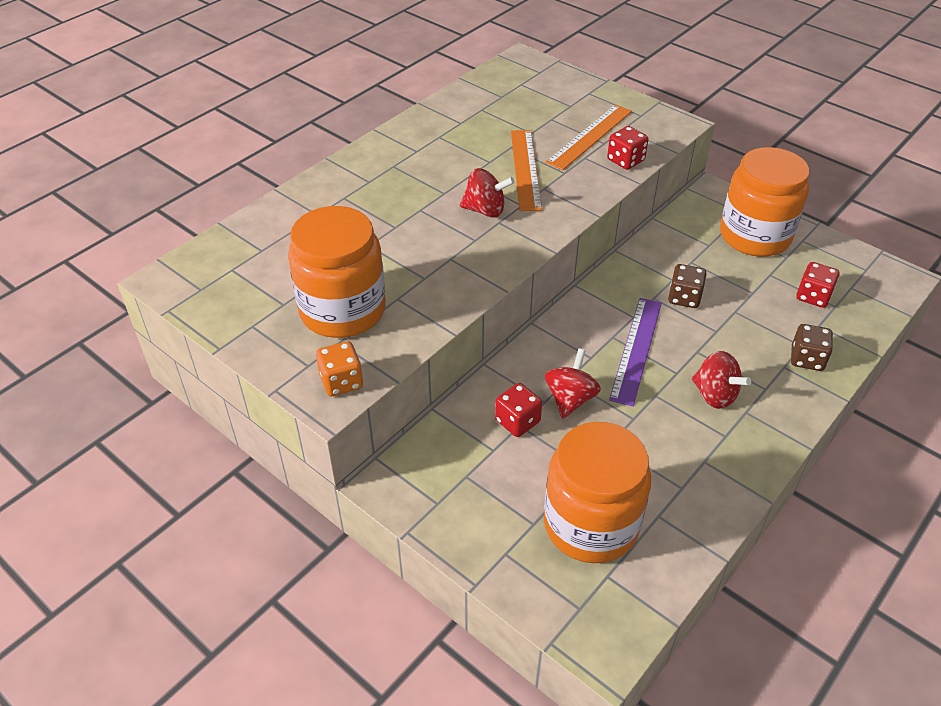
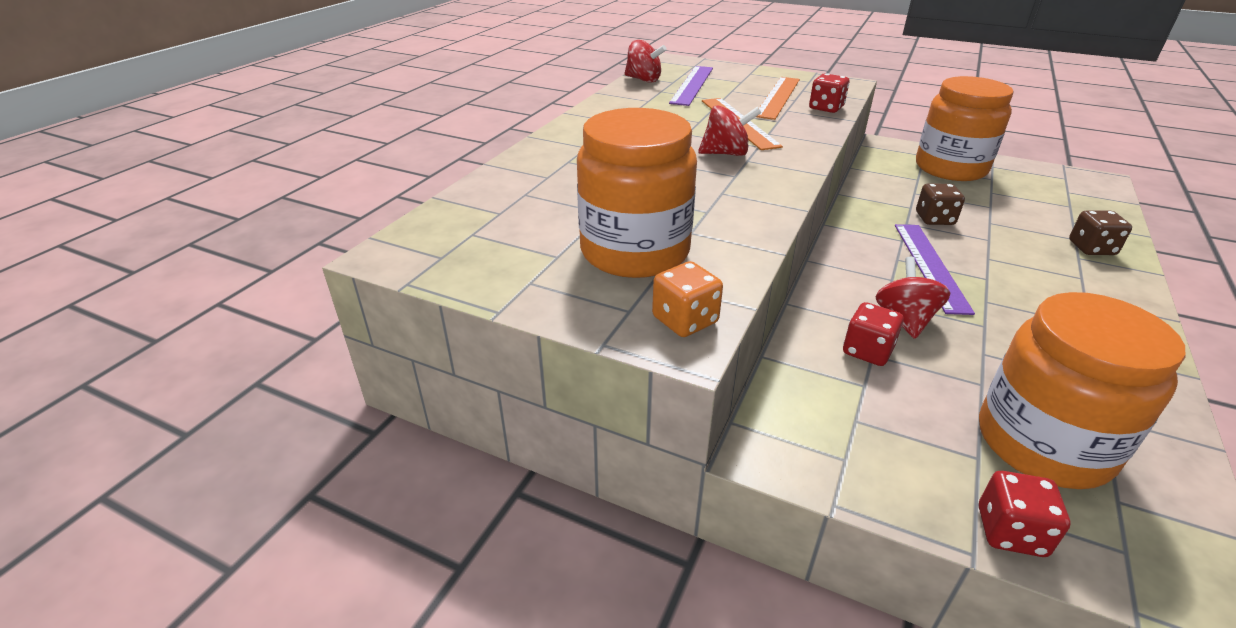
camera: 15 degrees left, 10 degrees down
red spinning top [692,351,751,409] -> red spinning top moved to [624,40,667,83]
red dice [796,262,840,308] -> red dice moved to [979,471,1070,557]
none -> purple ruler [669,66,713,106]

